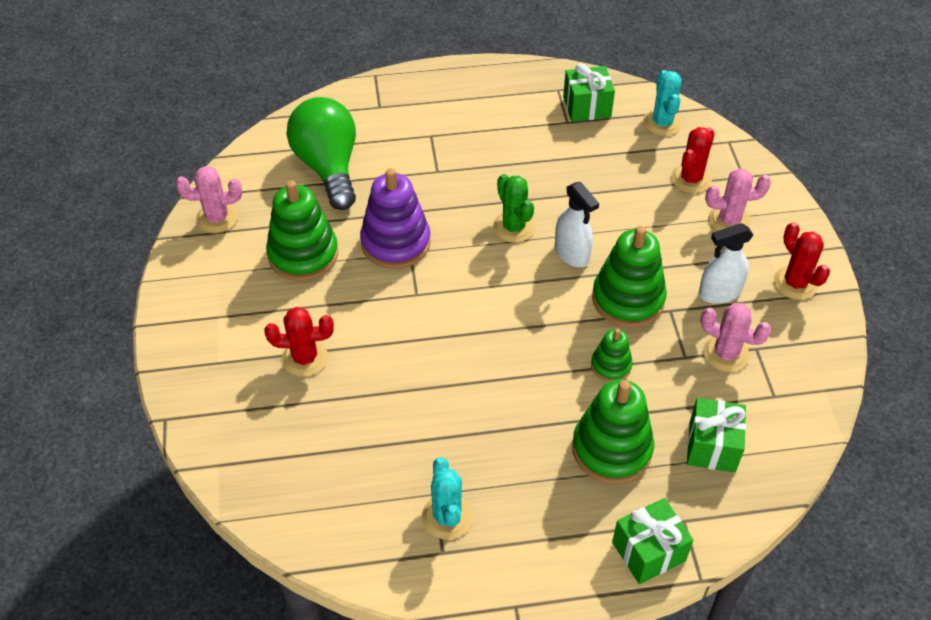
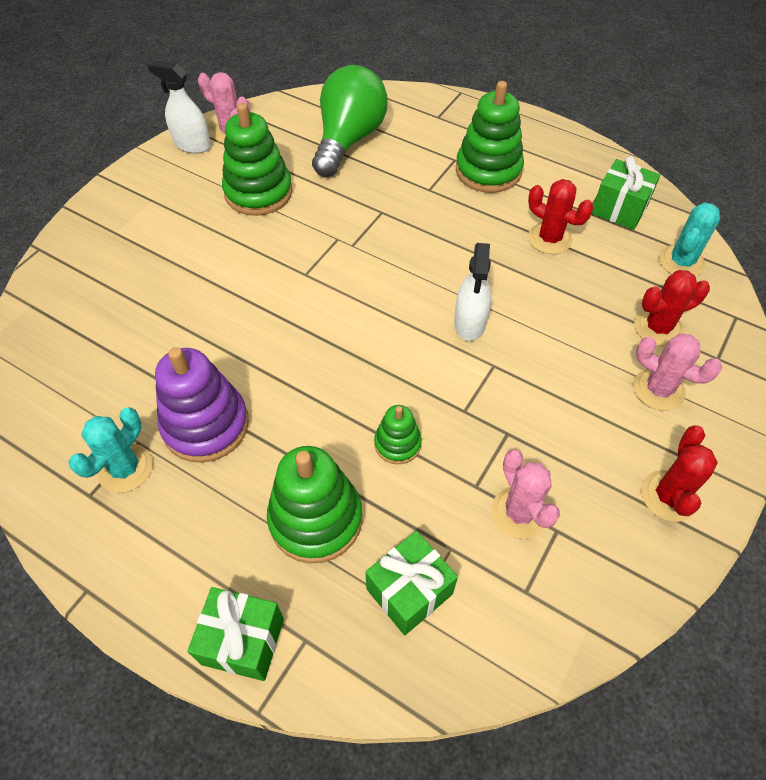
camera: 40 degrees right, 5 degrees up
red cactus [264,307,334,377] -> red cactus moved to [528,179,593,254]
purple stacking toy [360,168,431,269] -> purple stacking toy moved to [155,347,249,463]
green cactus [493,174,535,243] -> none
green stacking toy [592,226,667,328] -> green stacking toy moved to [456,81,524,193]
white spray bottle [699,223,753,304] -> white spray bottle moved to [147,60,211,153]

